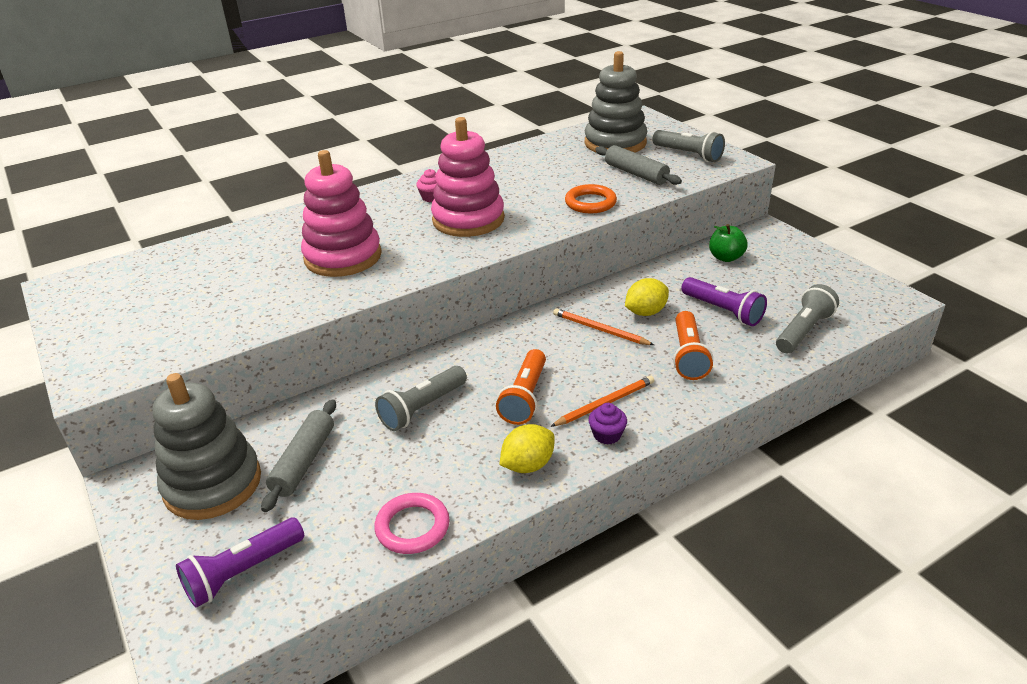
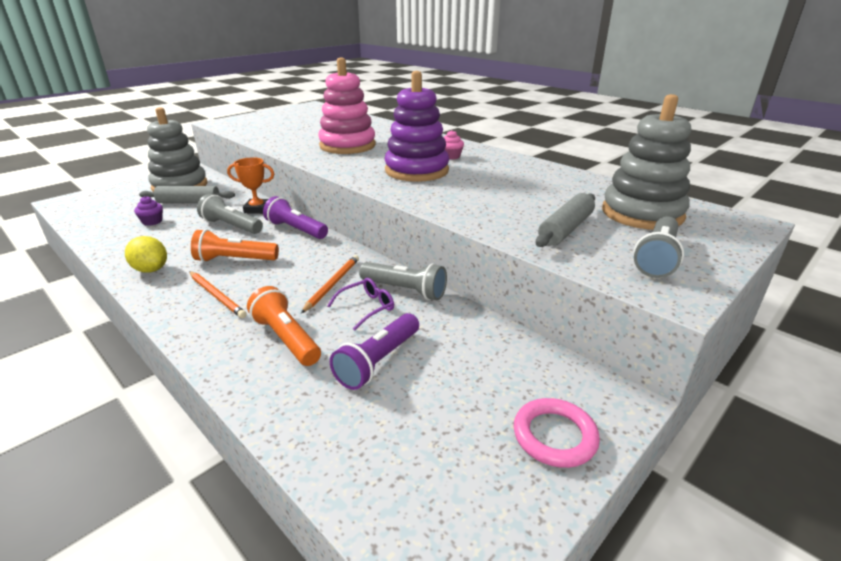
camera: 75 degrees right, 5 degrees down
purple flashlight [176,518,304,608] -> purple flashlight moved to [263,196,328,239]
pink ring [374,493,449,554] -> pink ring moved to [514,398,600,468]
pink stacking toy [431,117,505,237] -> purple stacking toy [385,71,449,182]
orange ring [565,184,617,213] -> none
purple cupcake [589,403,627,445] -> purple cupcake moved to [134,196,163,226]
yellow lemon [625,278,669,316] -> purple glasses [327,278,394,331]
orange flashlight [673,311,713,380] -> orange flashlight turned 60 degrees clockwise [247,286,321,366]
green apple [709,224,748,262] -> none
grey flashlight [776,284,839,353] -> grey flashlight moved to [359,262,447,300]
none -> orange trophy [227,157,274,214]

